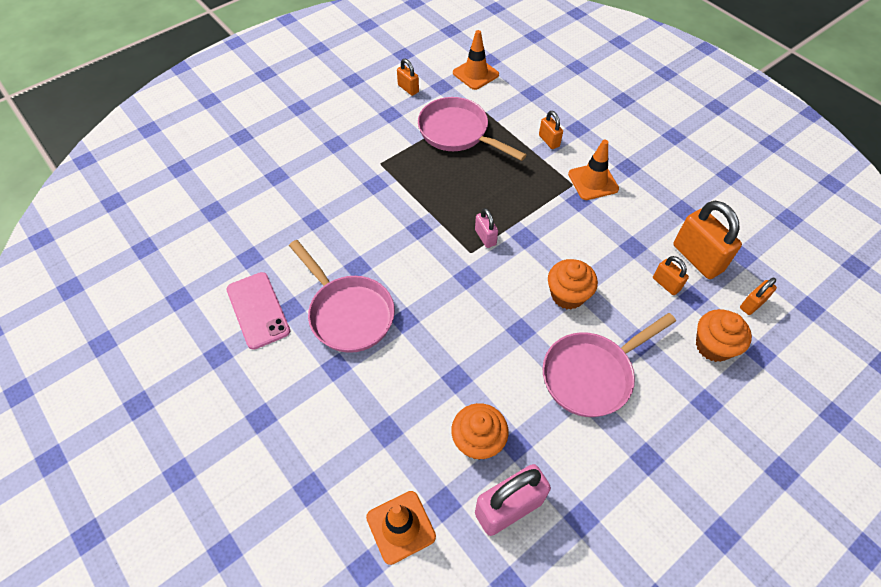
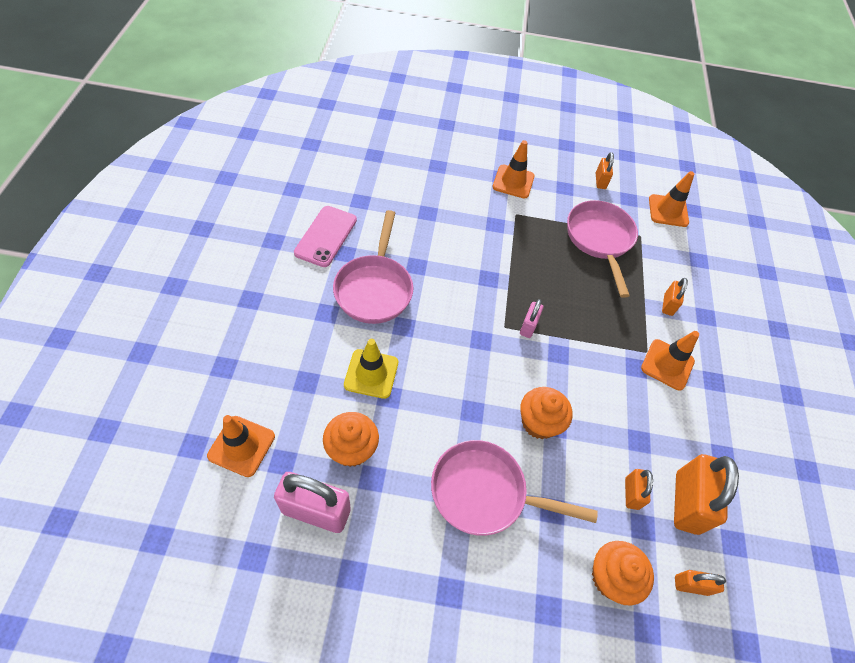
camera: 40 degrees right, 0 degrees up
none -> yellow traffic cone [344,339,398,399]
none -> orange traffic cone [493,140,535,199]

